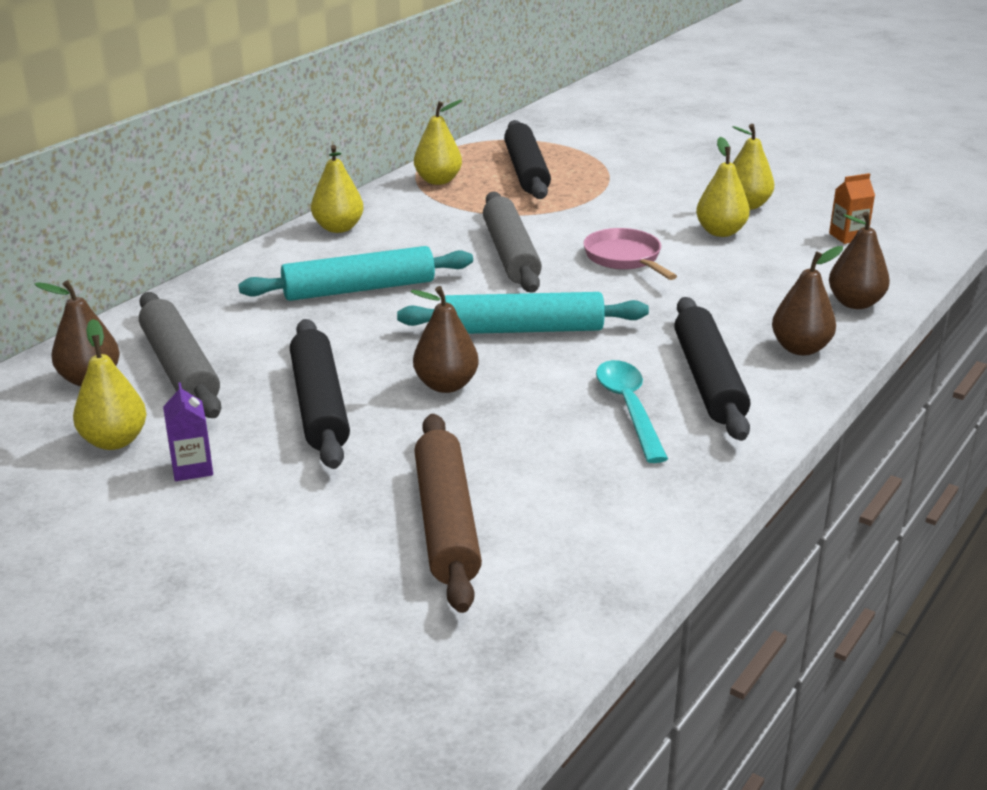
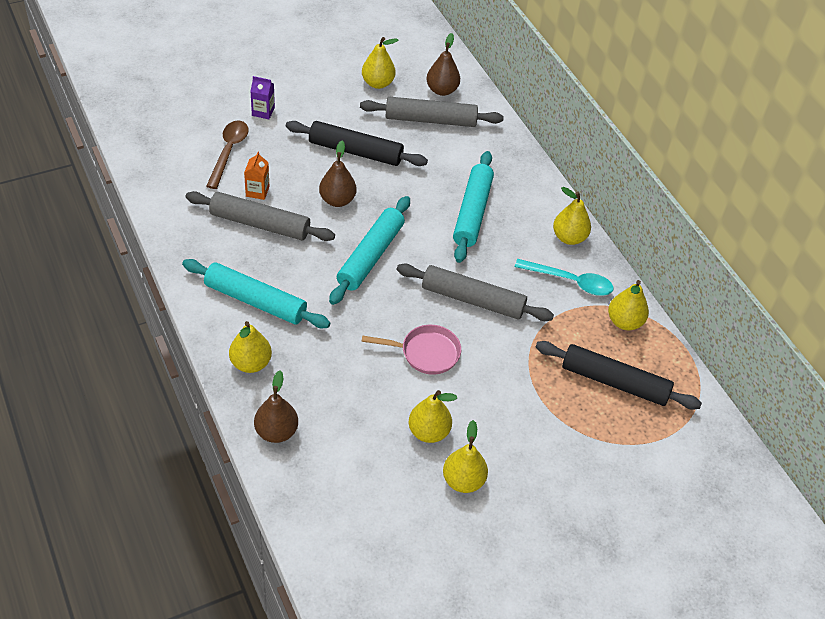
camera: 115 degrees right, 20 degrees up
purple carton [163,382,213,481] -> purple carton moved to [250,76,275,119]
brown rolling pin [414,414,482,613] -> brown spoon [206,121,249,189]
turquoise spoon [596,360,668,463] -> turquoise spoon moved to [515,259,613,296]
black rolling pin [674,297,750,441] -> turquoise rolling pin [182,259,330,328]
brown pear [772,246,843,355] -> yellow pear [229,321,272,373]
orange carton [829,173,875,244] -> orange carton moved to [244,152,269,200]
none -> grey rolling pin [185,191,335,241]

